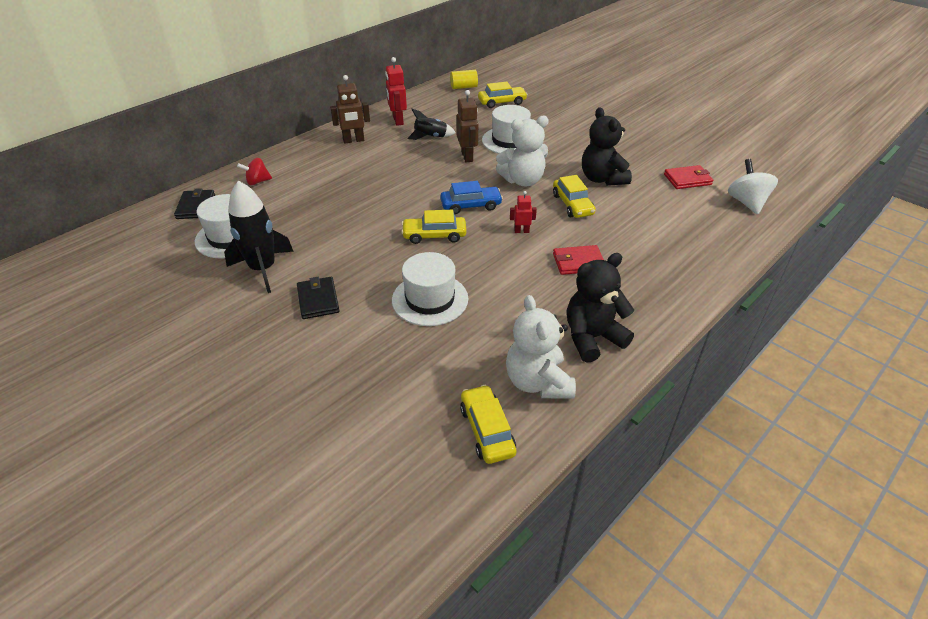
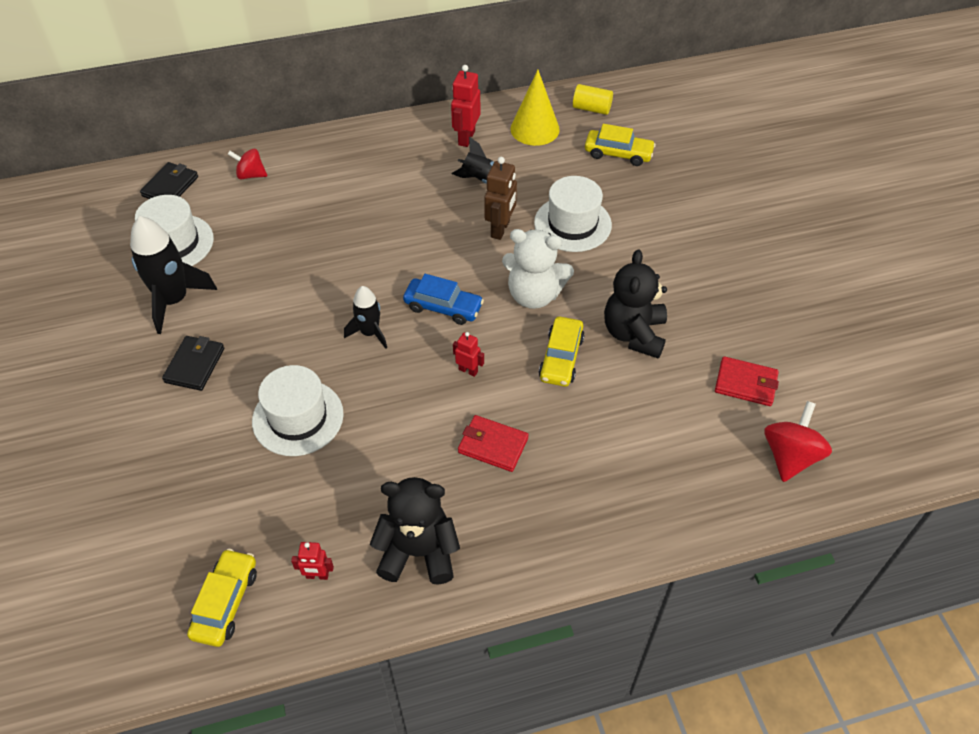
camera: 30 degrees right, 10 degrees up
brown robot [330,75,370,143] -> none
yellow car [401,210,467,244] -> black rocket [344,286,387,349]
white teddy bear [506,295,576,399] -> red robot [291,542,334,580]
white spinning top [728,159,778,215] -> red spinning top [764,401,832,482]
none -> yellow cone [510,70,560,146]

